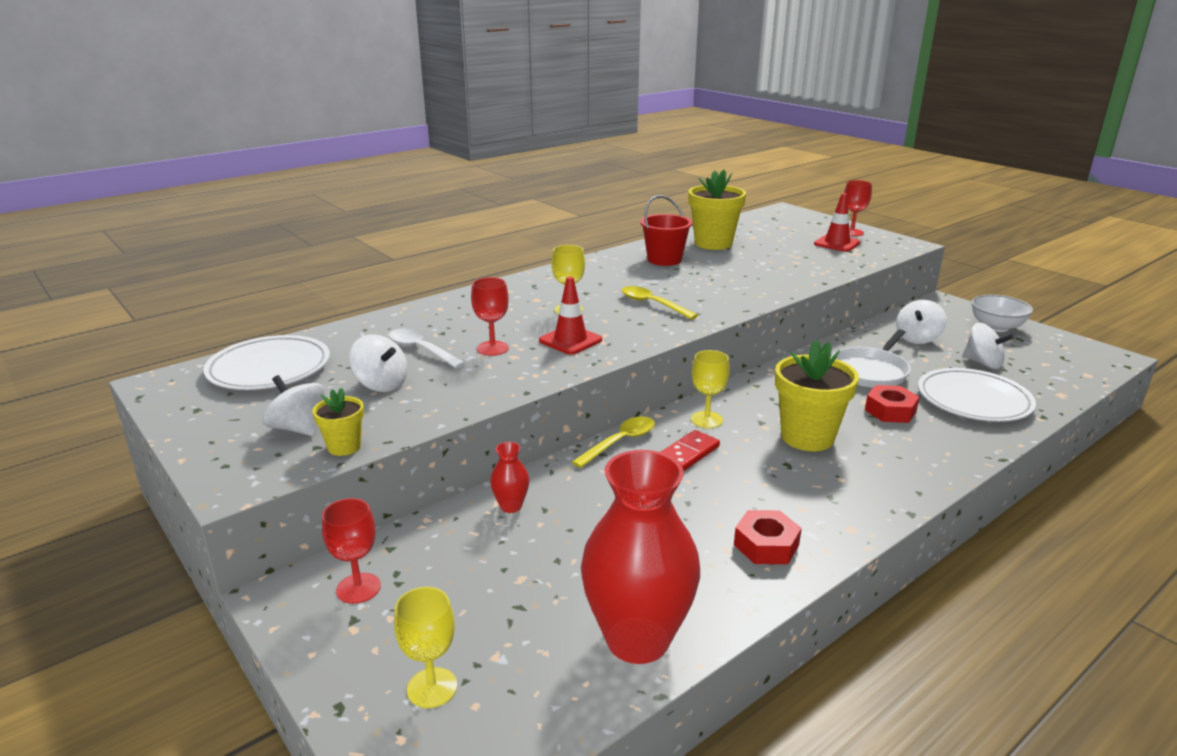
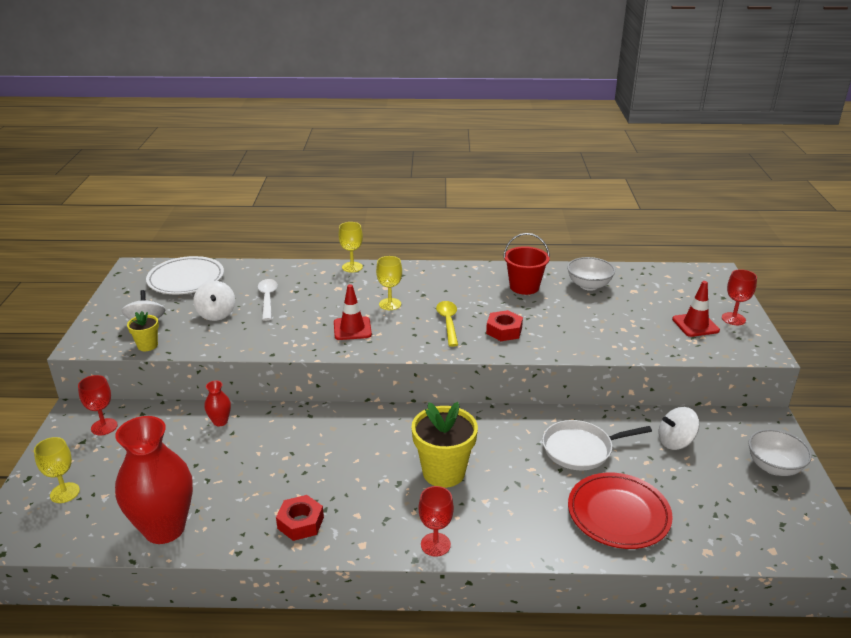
camera: 40 degrees right, 5 degrees up
red goblet [471,277,509,356] -> red goblet moved to [419,486,454,557]
yellow spoon [572,416,655,468] -> none
red domino [661,430,720,471] -> none
yellow flower pot [688,170,746,250] -> white bowl [567,257,615,291]
yellow goblet [691,350,730,428] -> yellow goblet moved to [339,222,363,272]
red nut [865,385,920,423] -> red nut moved to [486,310,523,341]
white plate [918,368,1036,422] -> red plate [568,473,673,549]
white spinning top [962,323,1014,369] -> none

